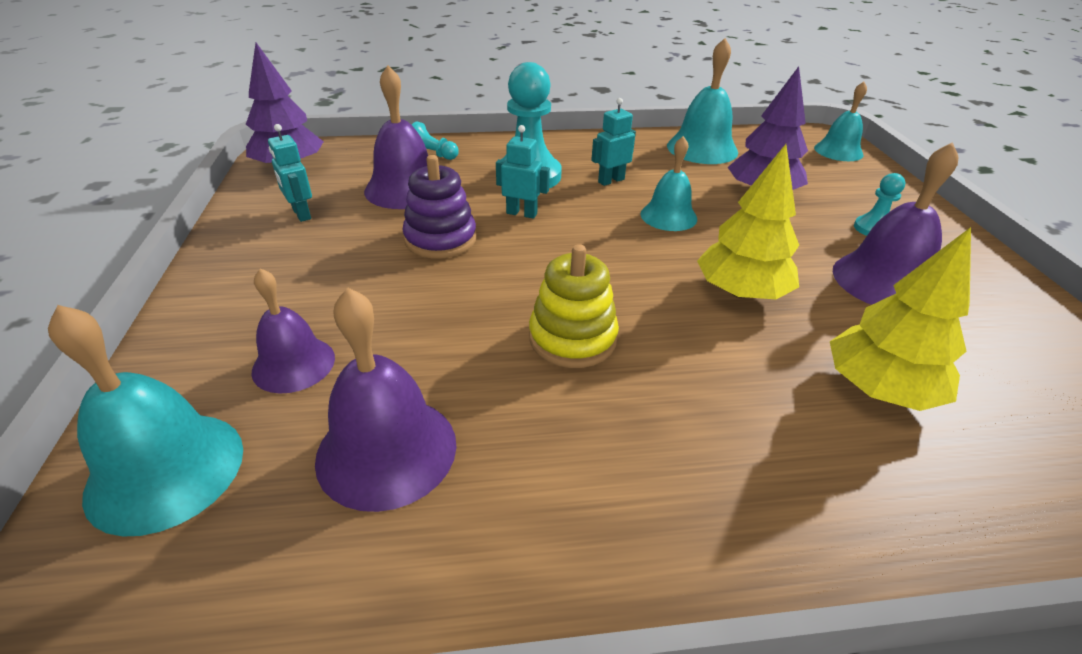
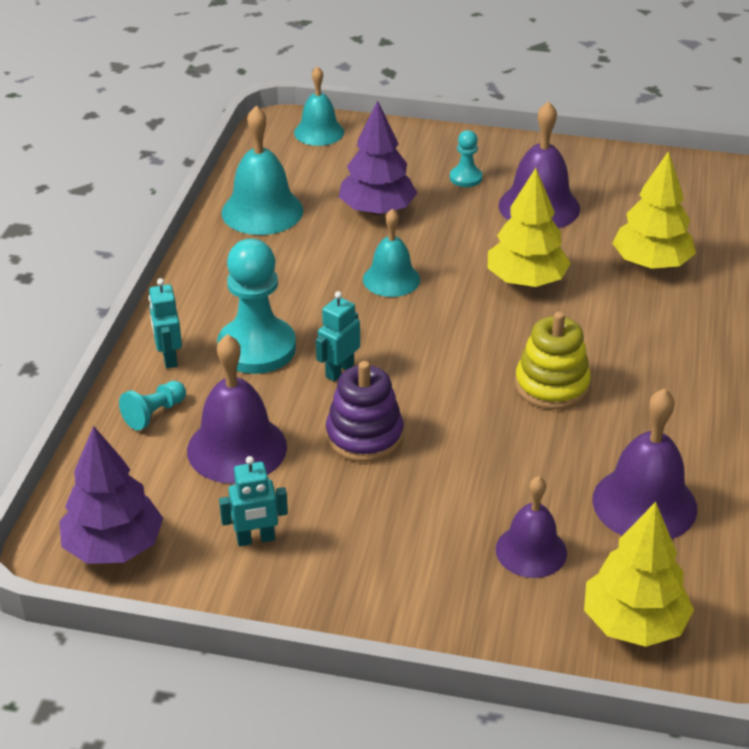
camera: 70 degrees left, 0 degrees up
turquoise bell [48,305,243,536] -> yellow tree [584,502,694,647]
turquoise robot [591,98,636,186] -> turquoise robot moved to [149,278,182,368]

